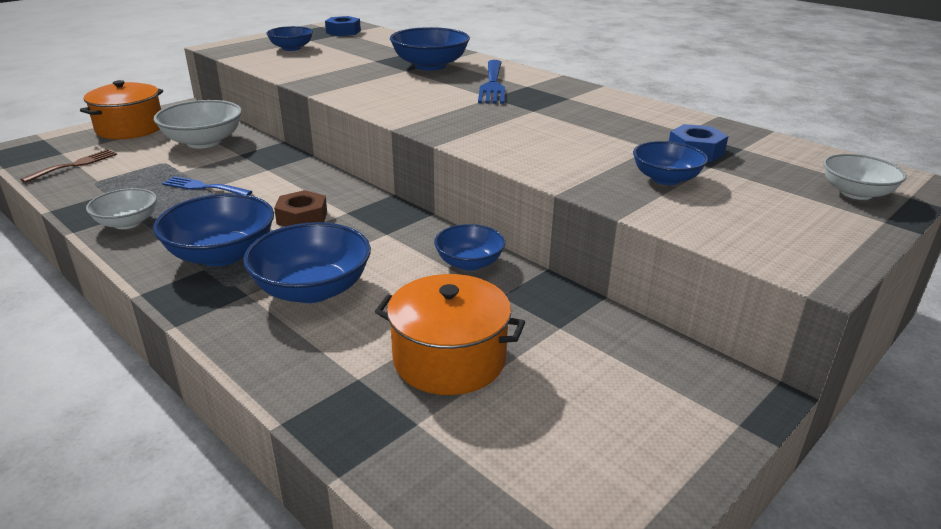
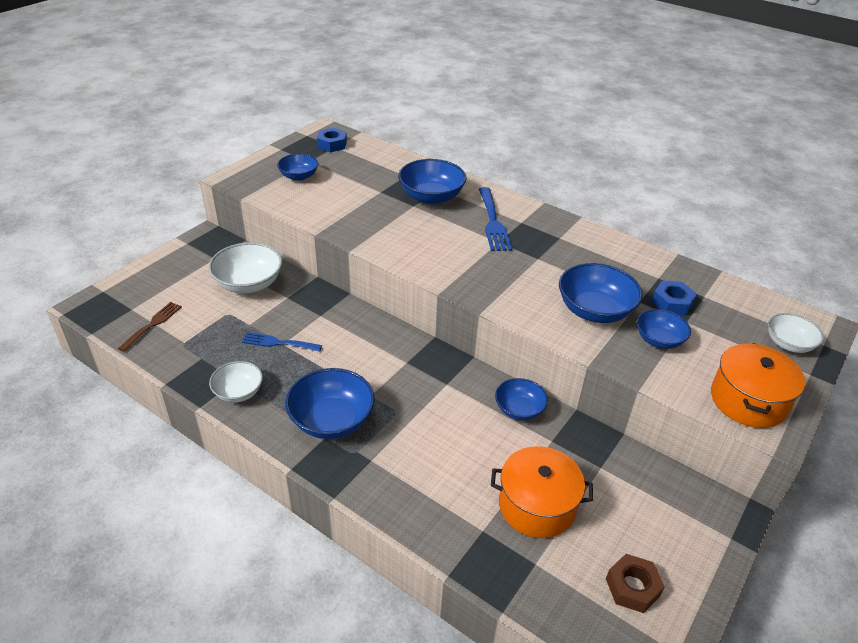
camera: 10 degrees left, 10 degrees up
orange pot [80,80,163,139] -> orange pot moved to [711,343,805,428]
blue bowl [243,222,371,303] -> blue bowl moved to [559,263,643,323]
brown nut [274,190,327,227] -> brown nut moved to [606,554,664,613]

